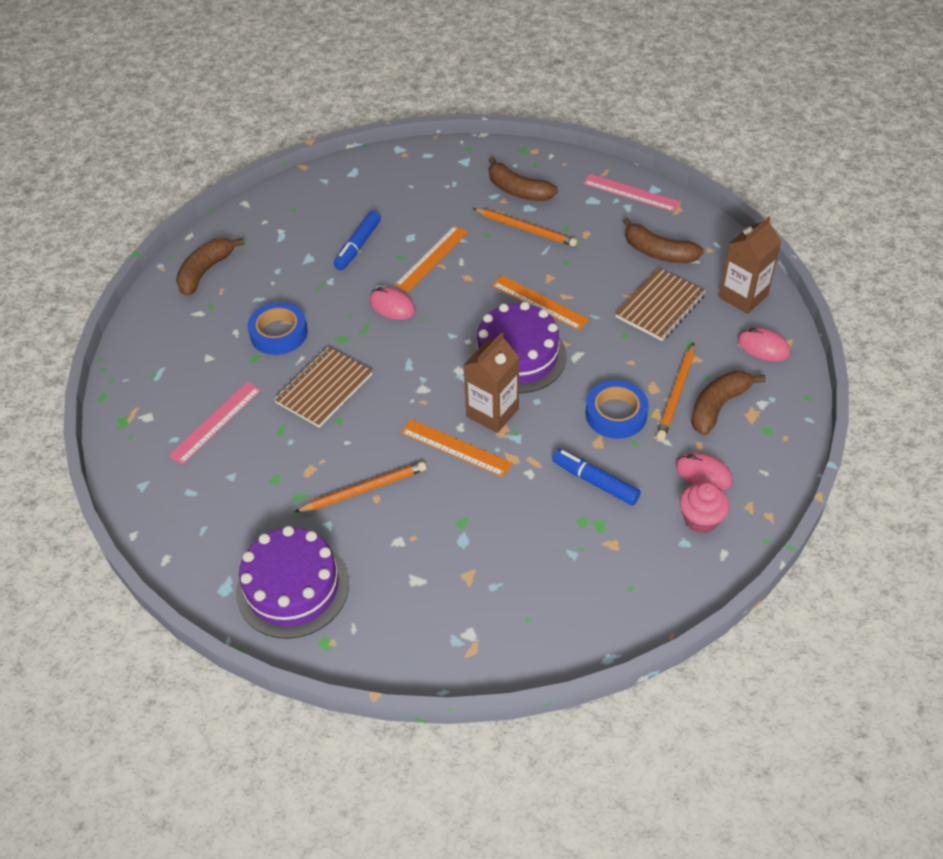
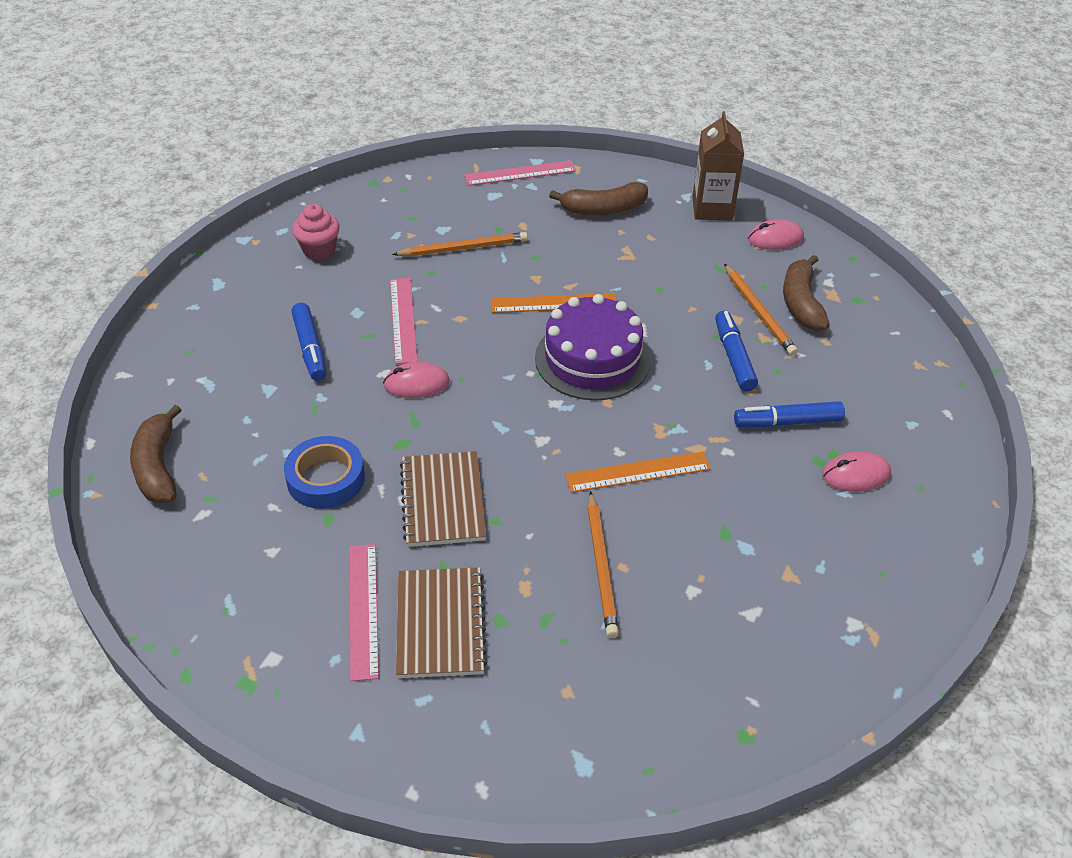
camera: 45 degrees left, 5 degrees down
purple cake [236,526,349,639] -> none
orange pencil [295,462,426,512] -> orange pencil turned 150 degrees clockwise [588,491,619,638]
orange ruler [394,226,468,292] -> pink ruler [390,278,418,364]
brown carton [463,332,519,433] -> none
brown banana [489,157,558,201] -> none
blue tape [585,380,649,439] -> blue marker [715,311,758,391]
brown notebook [615,268,706,341] -> brown notebook moved to [396,567,487,678]
pink mouse [676,452,733,490] -> pink mouse moved to [822,451,891,492]
pink cupcake [680,482,729,534] -> pink cupcake moved to [292,204,340,260]

